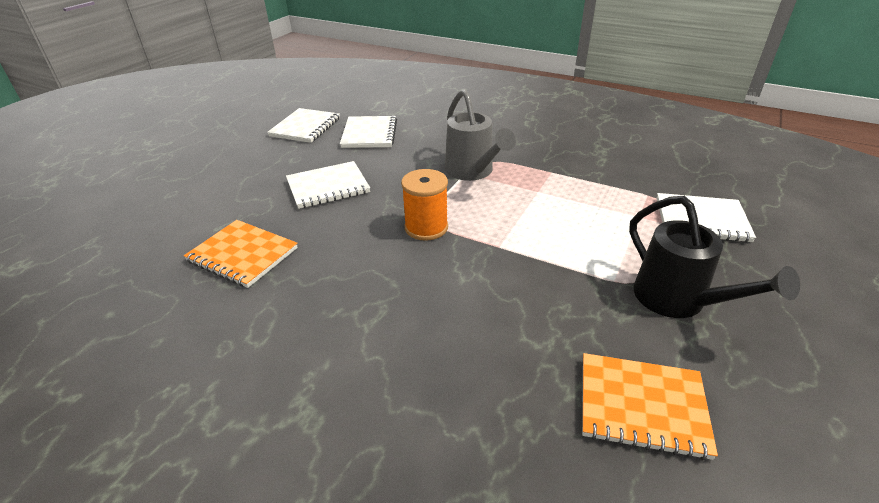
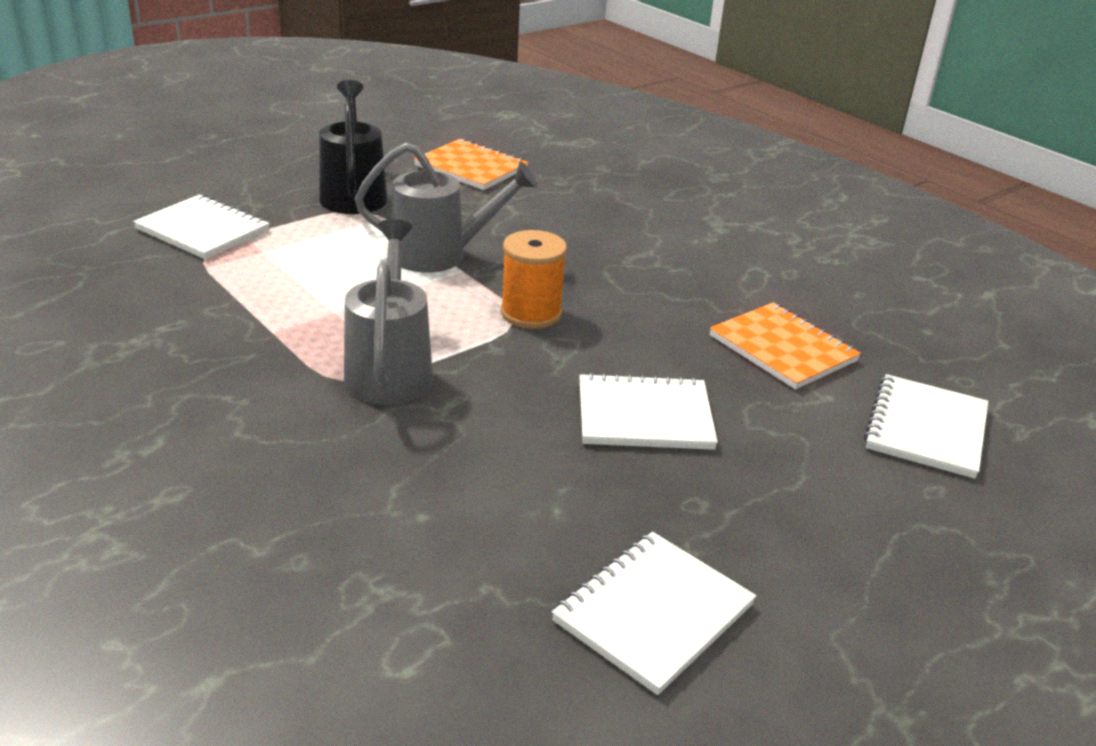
camera: 160 degrees left, 5 degrees down
white notebook [340,116,397,148] -> white notebook moved to [864,374,988,479]
none -> grey watering can [355,142,538,273]

